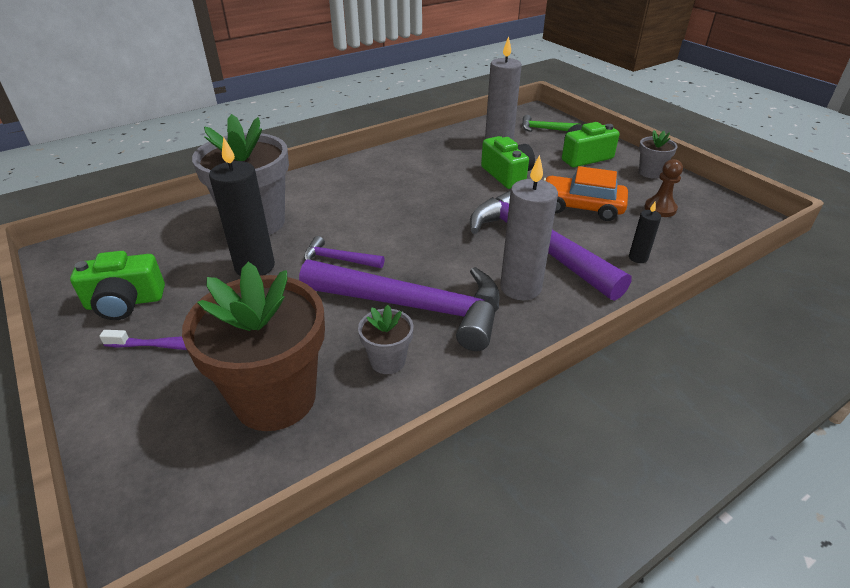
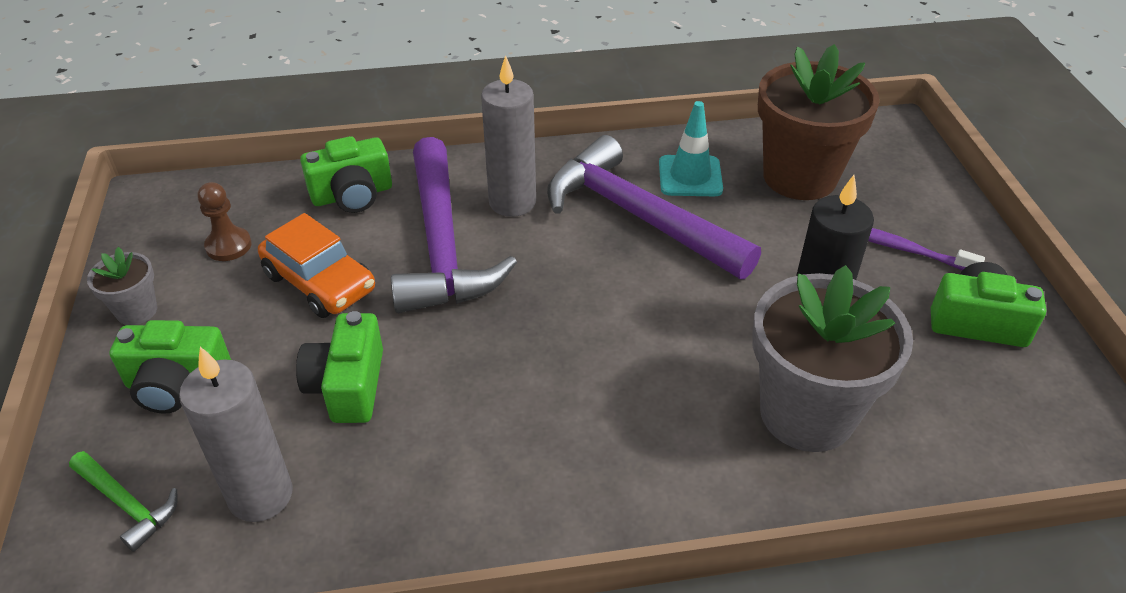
camera: 155 degrees left, 5 degrees up
purple hammer [304,236,385,268] -> none
grey flower pot [358,305,413,374] -> turquoise traffic cone [659,101,723,196]
black candle [629,202,661,263] -> green camera [300,136,392,213]

